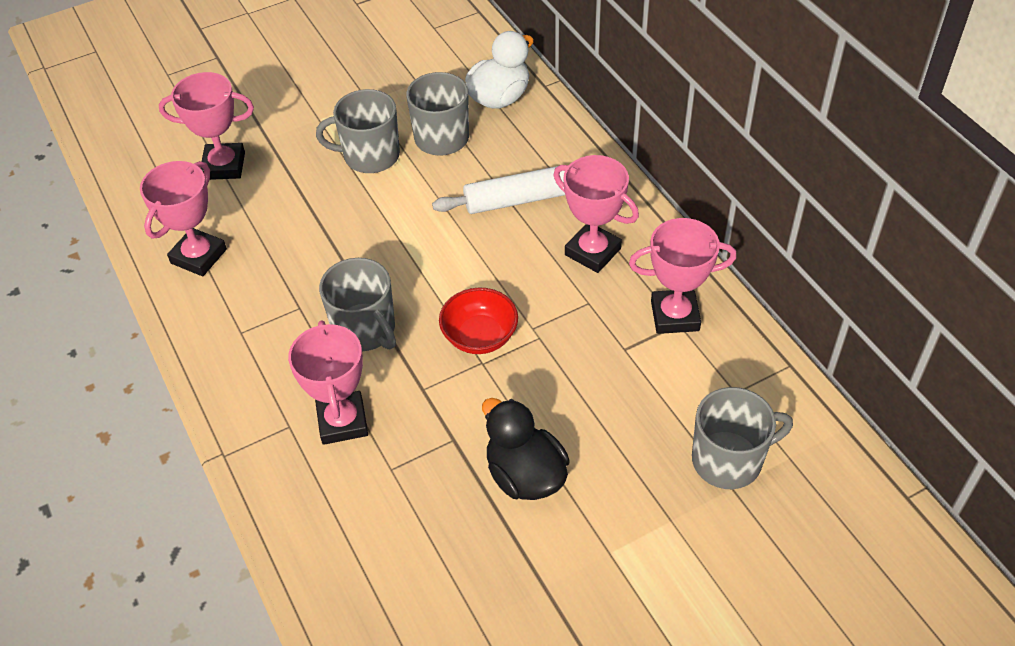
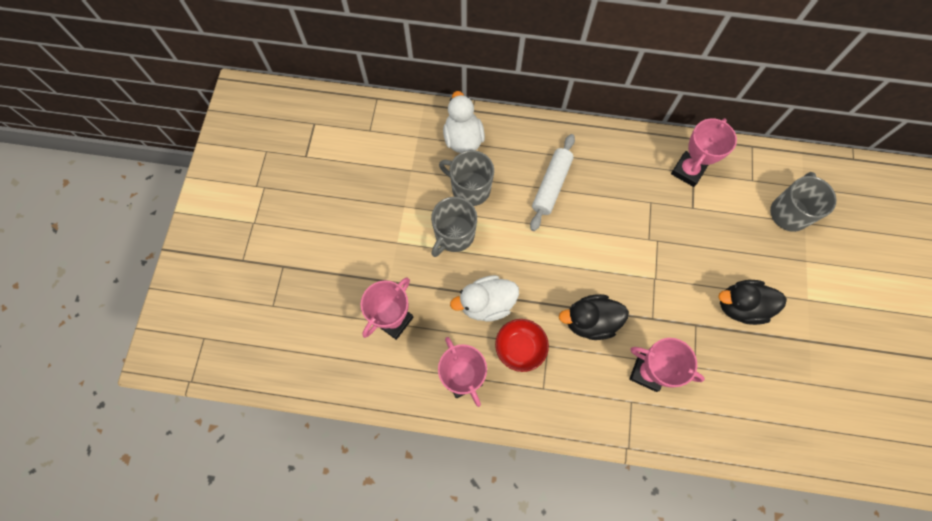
camera: 55 degrees left, 20 degrees up
grey mug [319,258,396,351] -> black duck [559,294,629,340]
red bowl [439,288,518,354] -> red bowl moved to [495,319,549,372]
pink trophy [553,155,639,273] -> none
none -> white duck [450,275,519,322]

